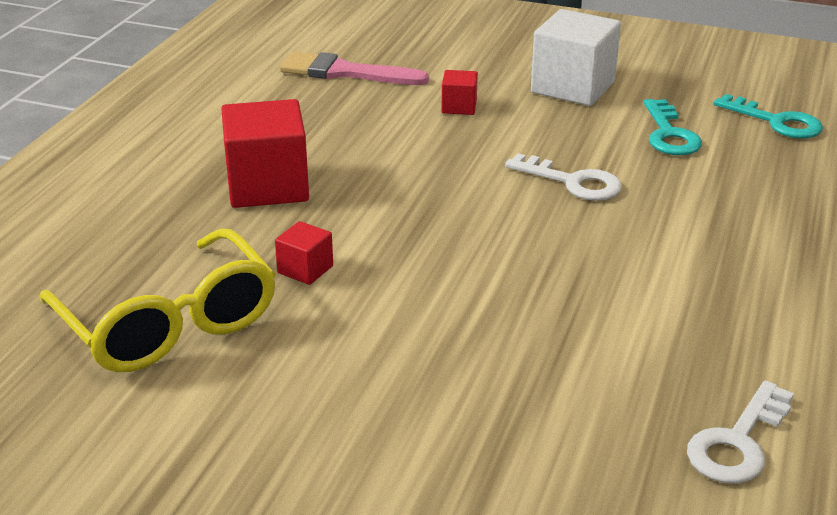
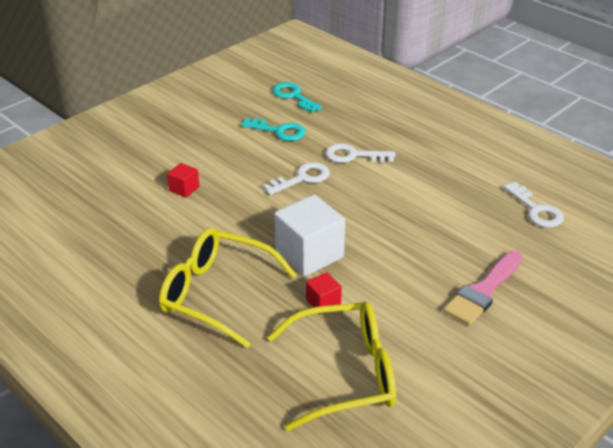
camera: 65 degrees left, 5 degrees up
red cube [221,99,309,208] -> yellow glasses [159,228,296,348]
pink brush [280,51,429,85] -> pink brush moved to [443,251,522,325]
white cube [531,9,621,106] -> white cube moved to [274,194,345,277]
turquoise key [714,94,823,138] -> turquoise key turned 105 degrees counterclockwise [272,82,322,113]
none -> white key [325,143,395,163]

